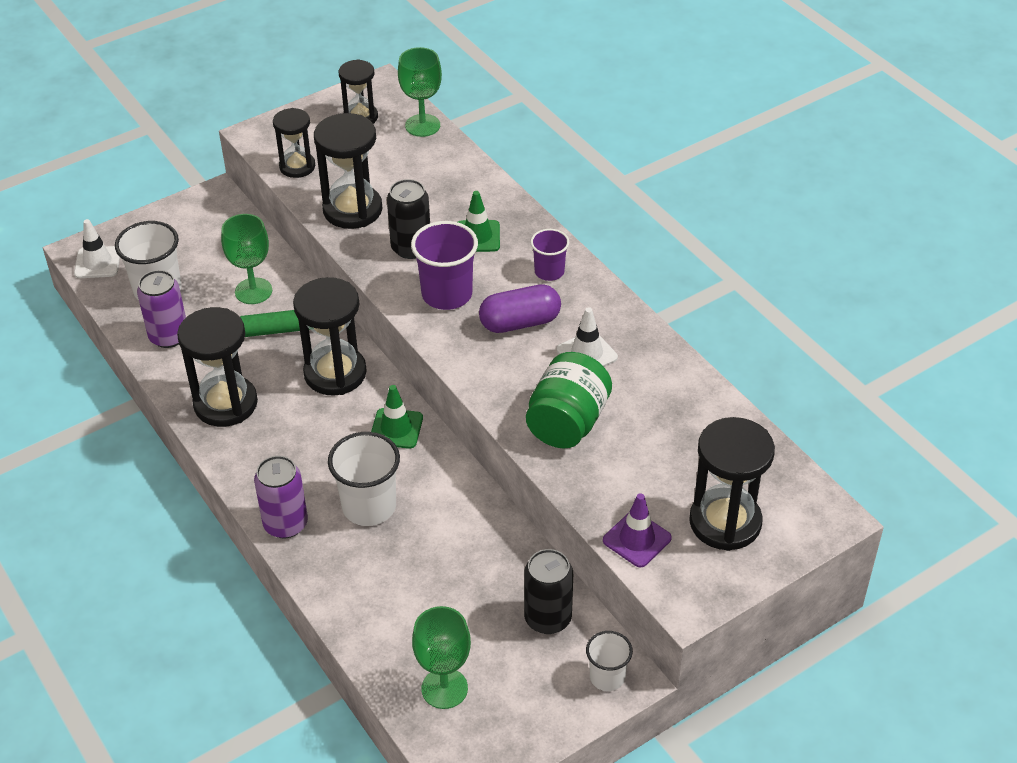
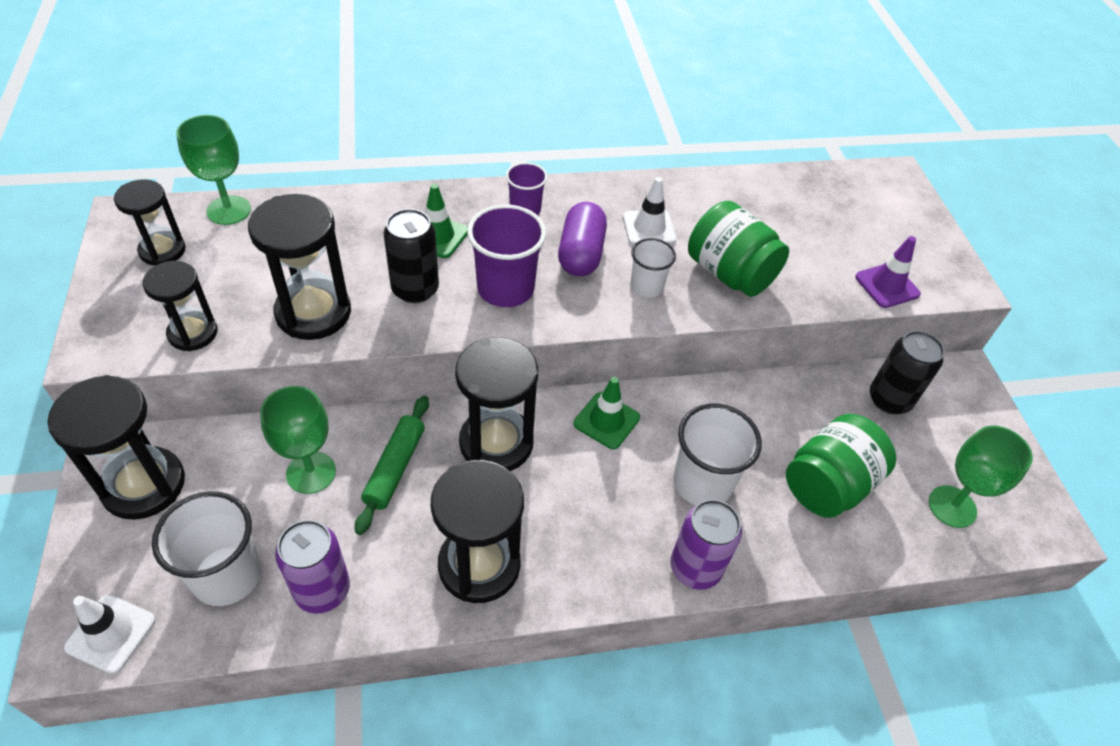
camera: 70 degrees left, 5 degrees up
white cup [586,631,633,691] -> white cup moved to [630,238,676,298]
black hourglass [689,417,775,551] -> black hourglass moved to [47,375,185,520]
none -> green jar [786,414,896,518]

